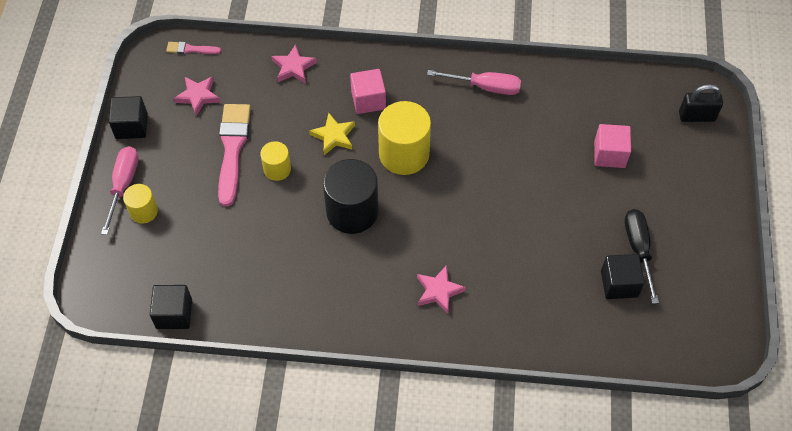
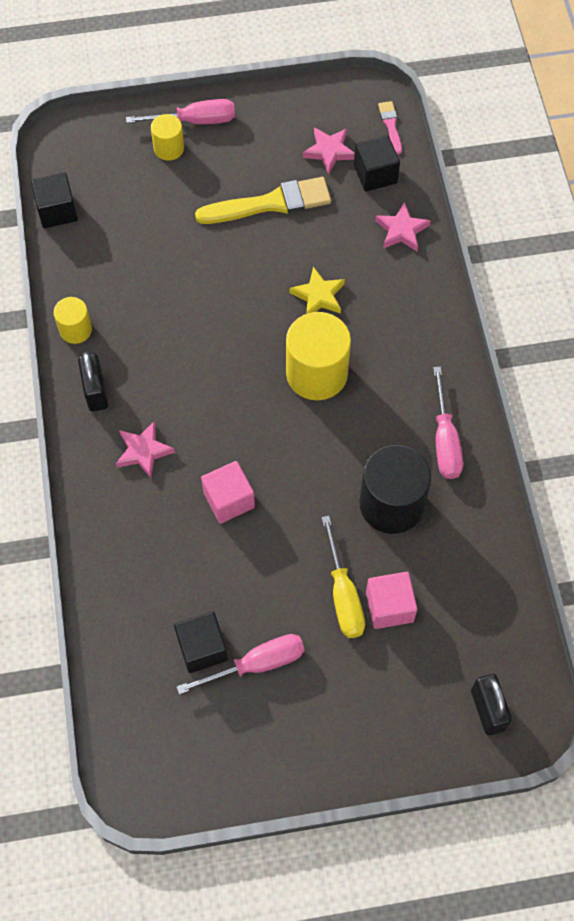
camera: 75 degrees right, 5 degrees up
black cube [109,96,148,139] -> black cube moved to [354,135,400,192]
pink brush [218,104,251,207] -> yellow brush [195,177,331,224]
yellow cylinder [260,141,291,181] -> yellow cylinder moved to [54,297,92,344]
black cylinder [323,159,378,234] -> black cylinder moved to [359,445,431,534]
pink cube [350,69,386,114] -> pink cube moved to [201,461,255,524]
black screwdriver [625,209,659,304] -> pink screwdriver [177,634,305,695]
none -> black padlock [78,351,108,412]
none -> yellow screwdriver [322,516,365,638]

